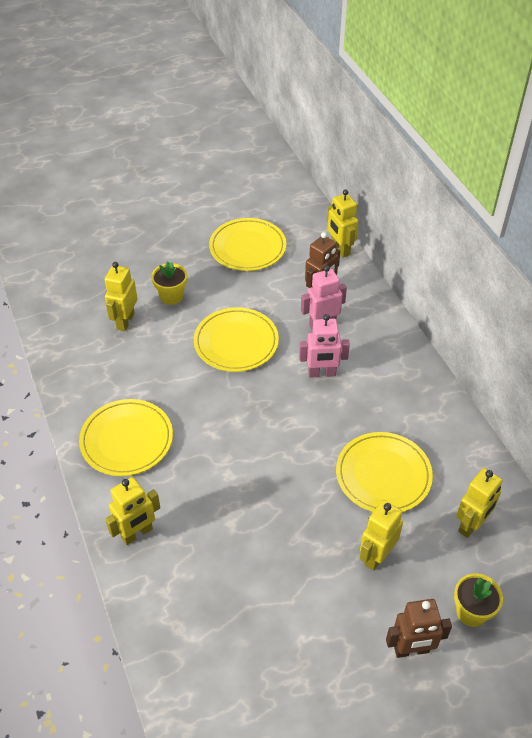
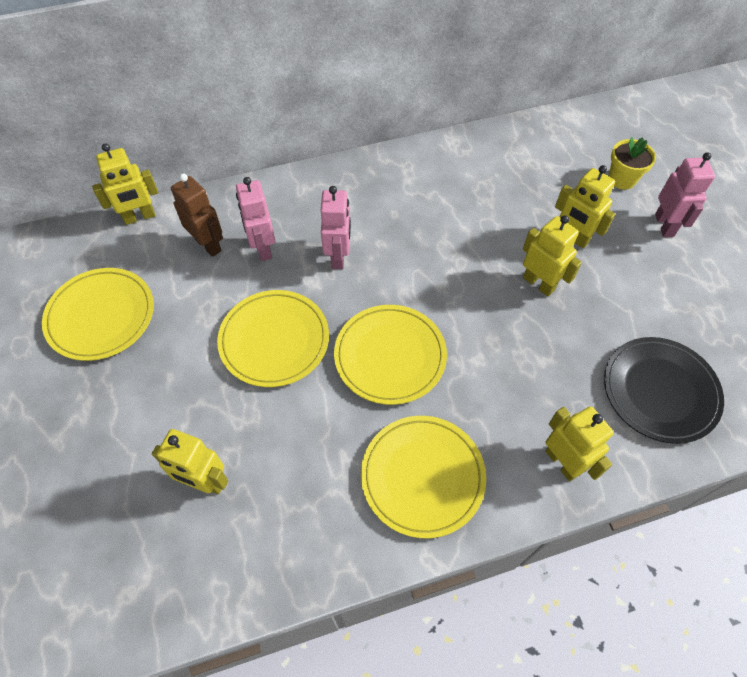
camera: 85 degrees left, 10 degrees up
yellow flower pot [151,261,187,305] -> none
yellow plate [336,432,433,512] -> yellow plate moved to [334,305,447,405]
brown robot [386,599,452,658] -> pink robot [655,152,715,237]
yellow robot [456,468,502,538] -> yellow robot moved to [523,215,582,296]
none -> black plate [604,337,724,444]

